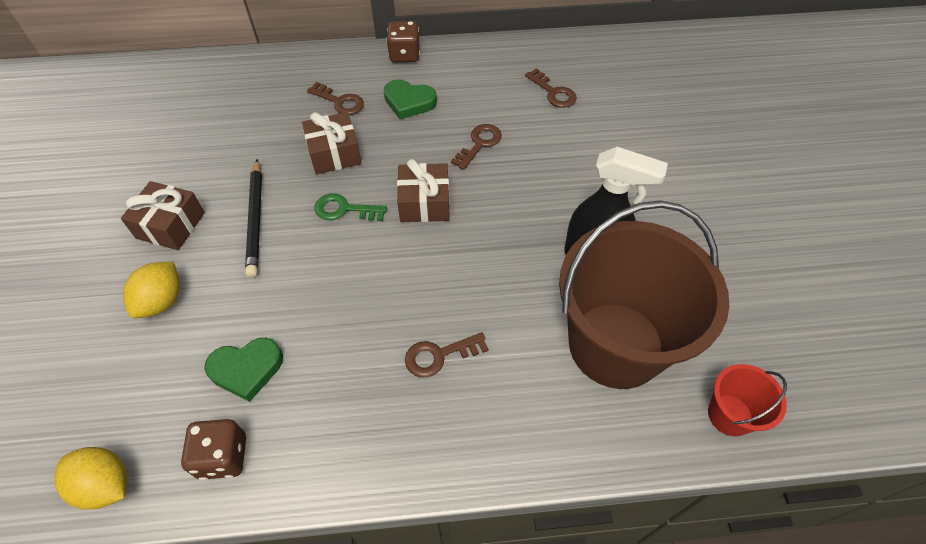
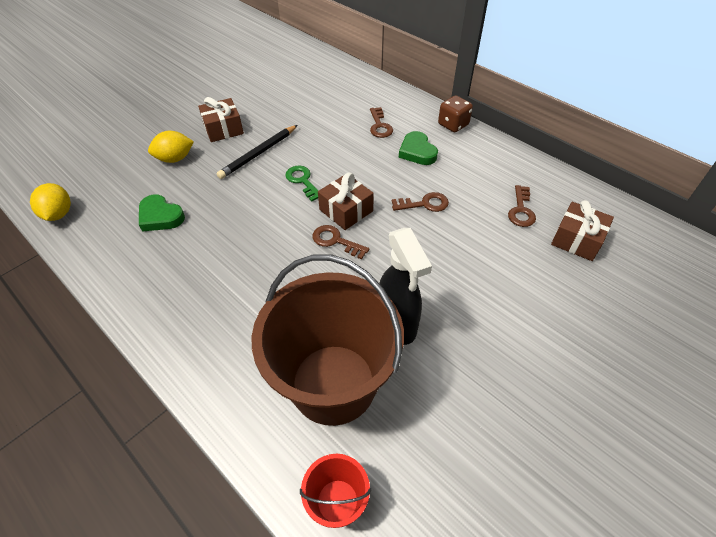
camera: 50 degrees right, 5 degrees down
brown dice [181,419,246,480] -> none
brown gift [302,112,361,174] -> brown gift moved to [551,200,614,261]
brown key [405,332,489,378] -> brown key moved to [313,225,369,259]

